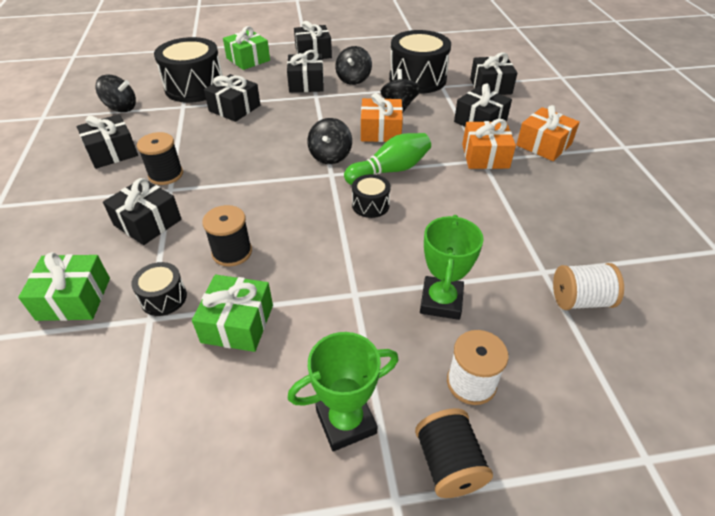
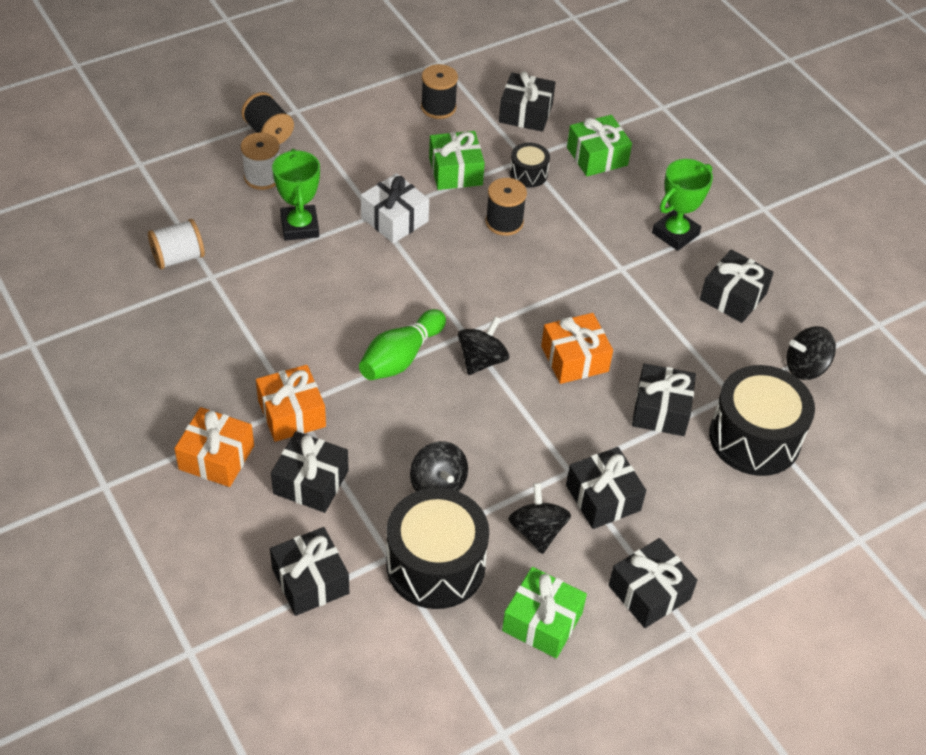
camera: 155 degrees right, 5 degrees up
black gift [103,178,182,245] -> black gift moved to [499,71,555,132]
black spool [137,132,183,185] -> black spool moved to [421,64,458,119]
green gift [223,26,270,70] -> green gift moved to [502,567,587,658]
green trophy [288,332,399,451] -> green trophy moved to [652,159,713,251]
black spinning top [307,118,352,164] -> black spinning top turned 45 degrees clockwise [458,316,509,375]
black drum [352,174,391,218] -> none
orange gift [361,93,403,142] -> orange gift moved to [541,313,613,384]
none -> white gift [361,173,429,243]

